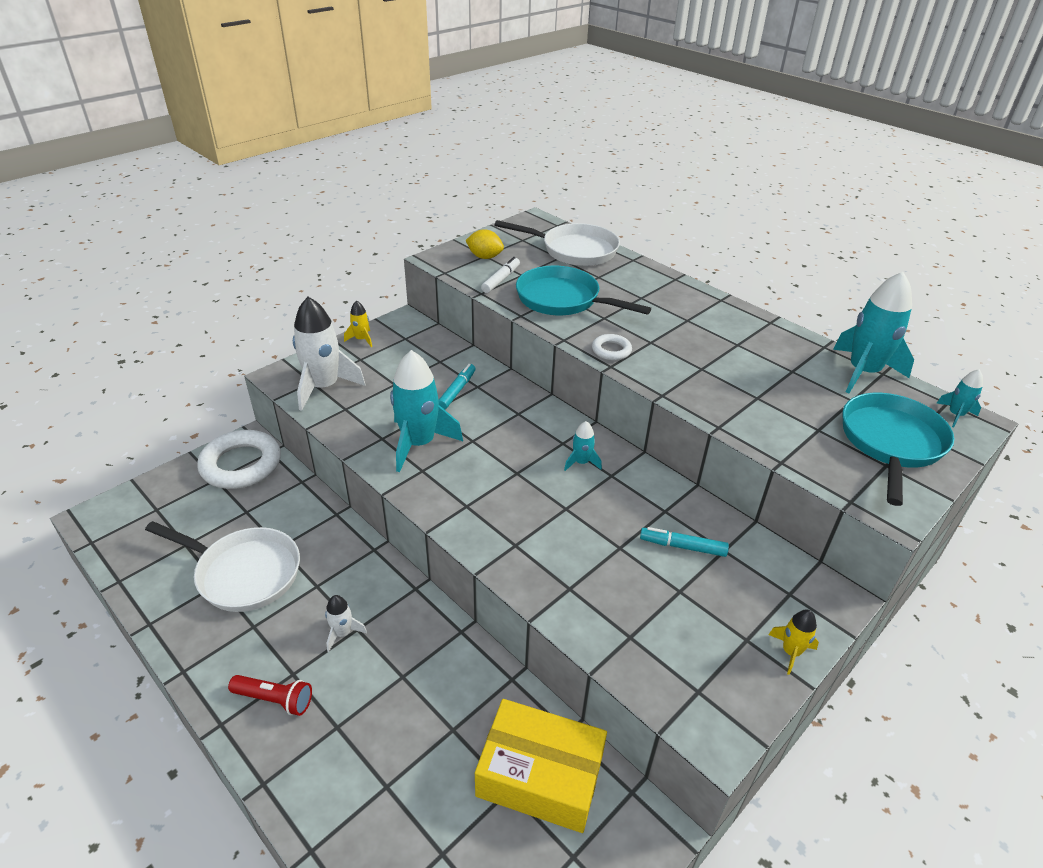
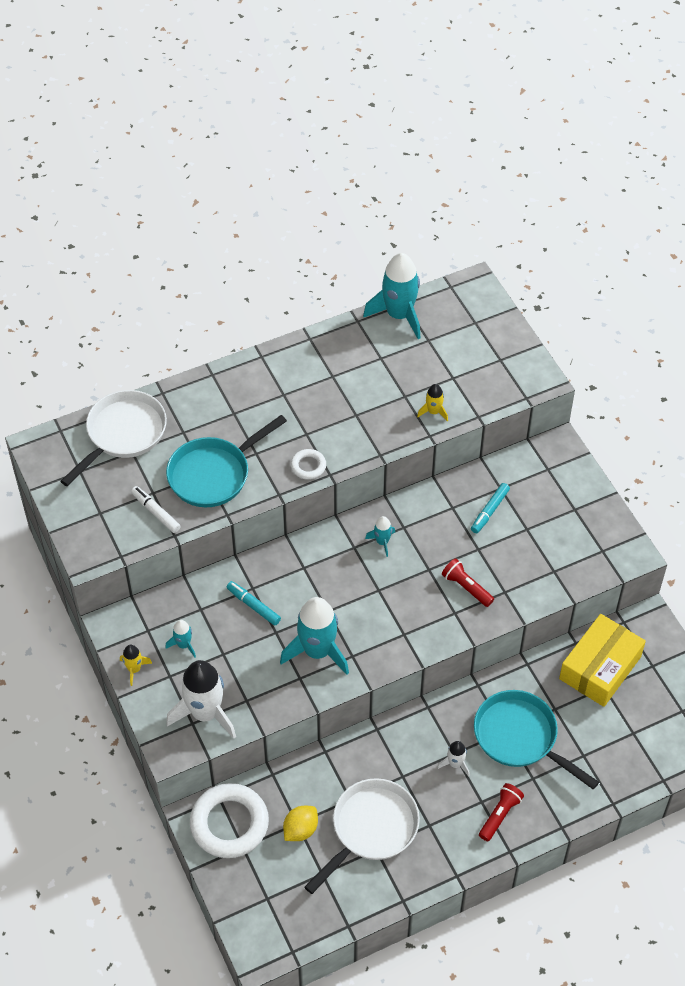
camera: 70 degrees left, 15 degrees up
yellow lemon [466,229,504,259] -> yellow lemon moved to [283,806,318,841]
yellow rocket [768,610,819,675] -> yellow rocket moved to [417,384,448,421]
turquoise pan [843,393,954,506] -> turquoise pan moved to [474,690,599,789]
turquoise rocket [936,369,983,428] -> turquoise rocket moved to [165,620,196,657]
none -> red flashlight [442,558,494,607]

